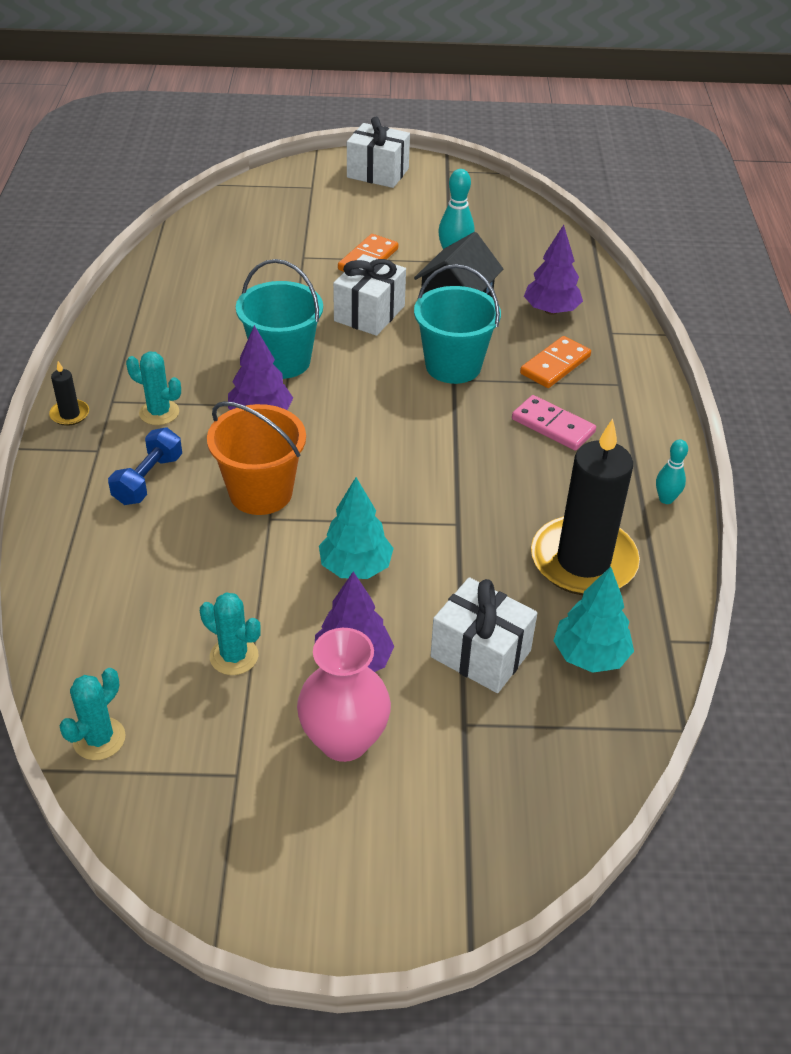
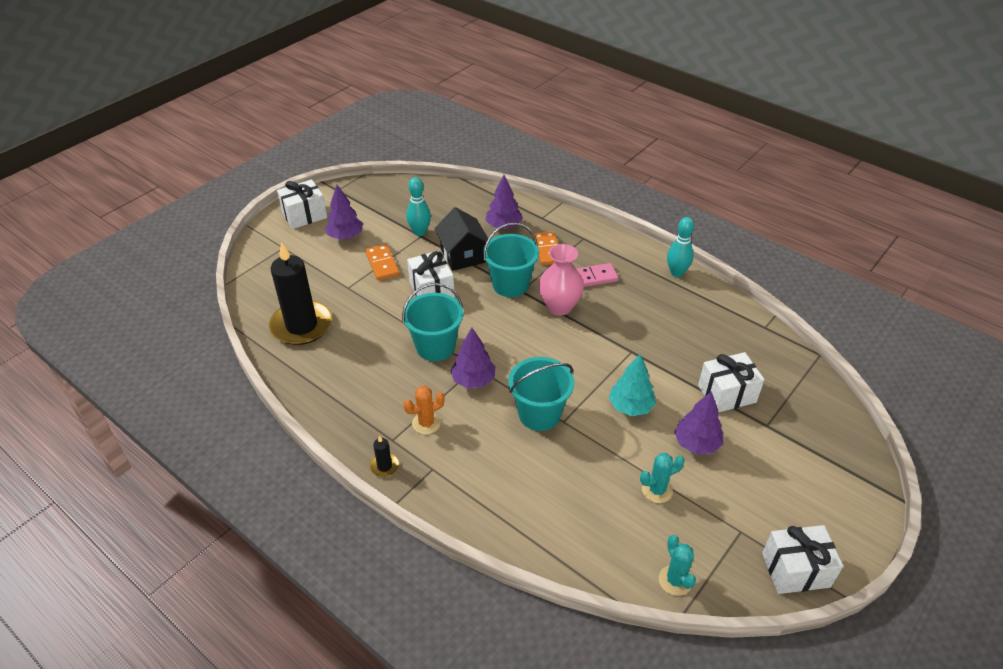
camera: 50 degrees left, 0 degrees up
blue dumbbell [108,427,182,505] -> none
turquoise cactus [126,352,181,425] -> orange cactus [403,386,445,434]
orange bucket [207,401,306,515] -> turquoise bucket [508,357,574,431]
pink vase [297,628,391,762] -> pink vase moved to [539,244,584,316]
black candle [531,419,640,595] -> black candle moved to [269,242,332,345]
turquoise tree [553,567,634,673] -> none
turquoise bowling pin [656,440,688,504] -> turquoise bowling pin [667,217,694,277], size x1.56
none -> purple tree [325,185,363,239]
none -> white gift [762,525,843,594]

